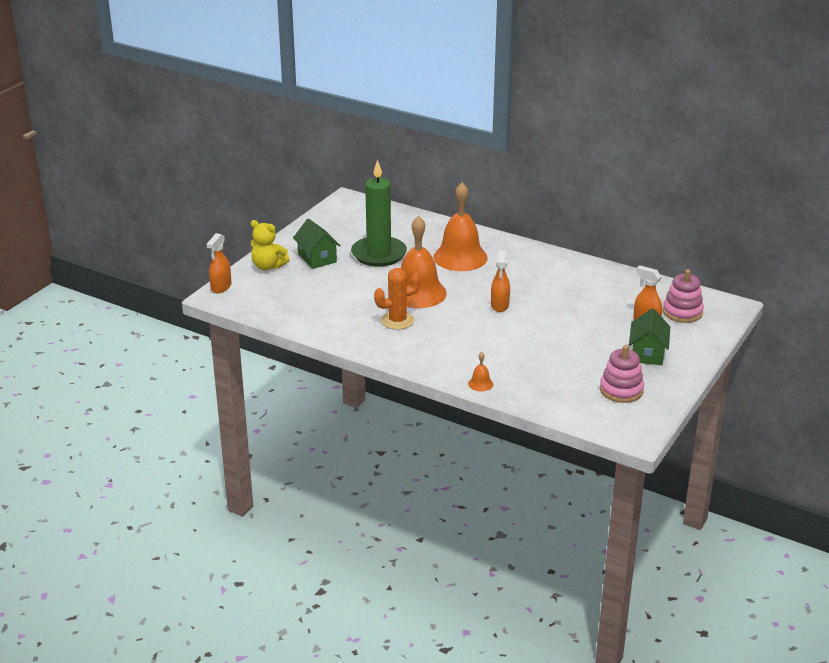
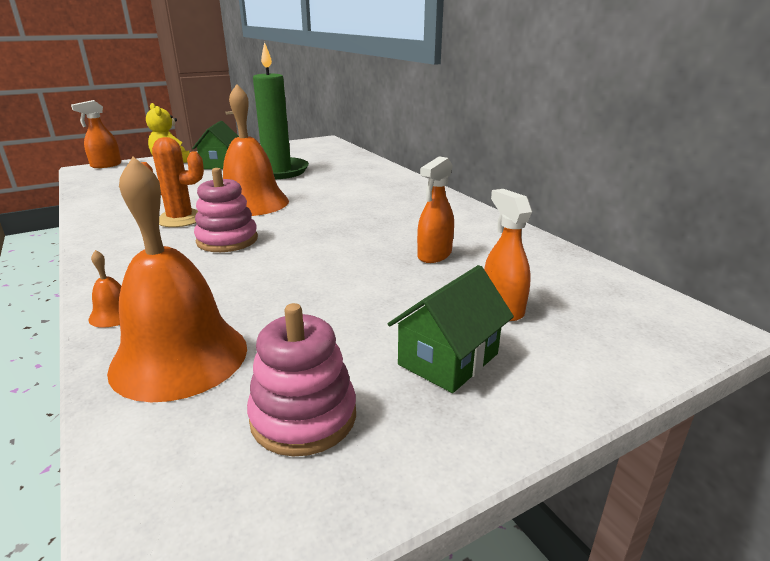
camera: 30 degrees right, 5 degrees down
orange bell [433,183,488,271] -> orange bell moved to [107,157,247,402]
orange spray bottle [491,251,510,312] -> orange spray bottle moved to [417,156,454,263]
pink stacking toy [663,269,704,323] -> pink stacking toy moved to [194,168,258,252]

